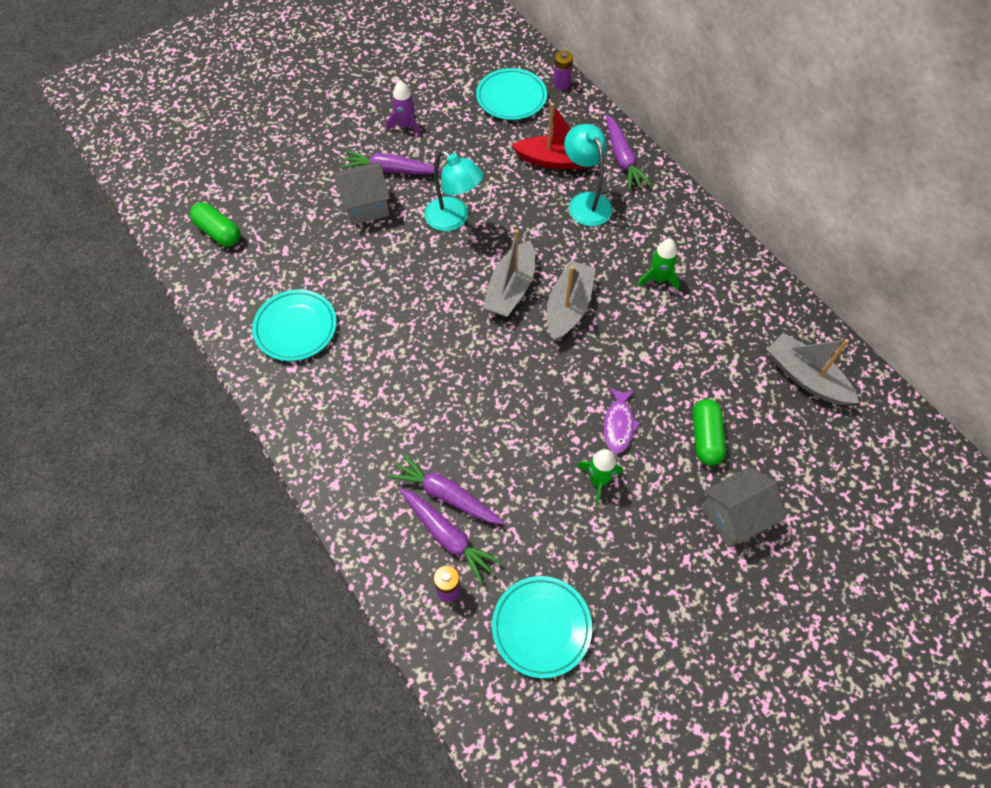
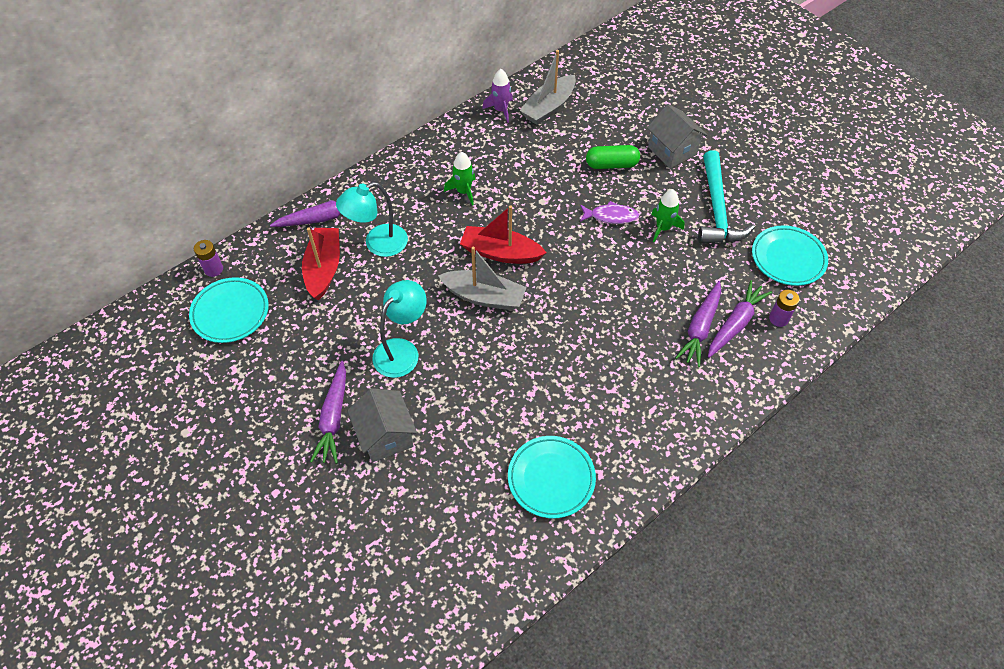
camera: 95 degrees left, 5 degrees down
green capsule [190,202,240,247] -> none
purple rocket [386,81,421,137] -> purple rocket moved to [482,69,513,123]
grey boat [547,261,596,341] -> red boat [460,205,547,264]
none -> turquoise hammer [698,150,755,244]

